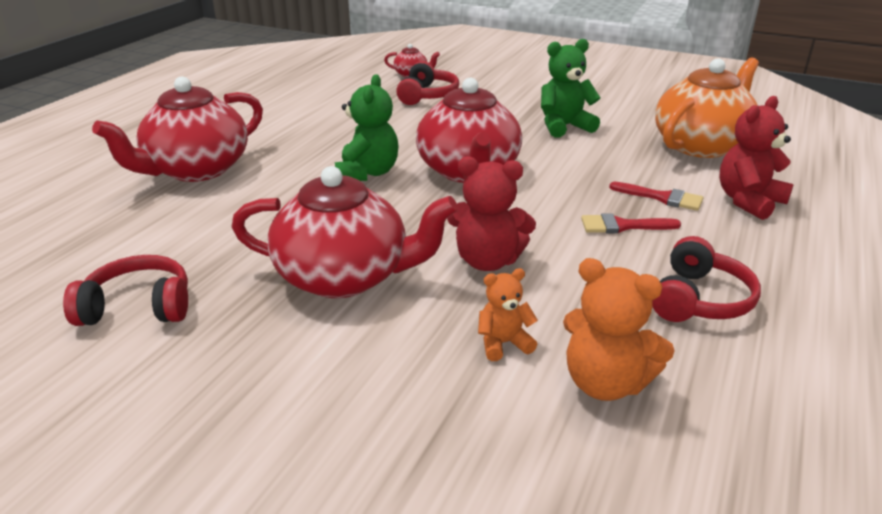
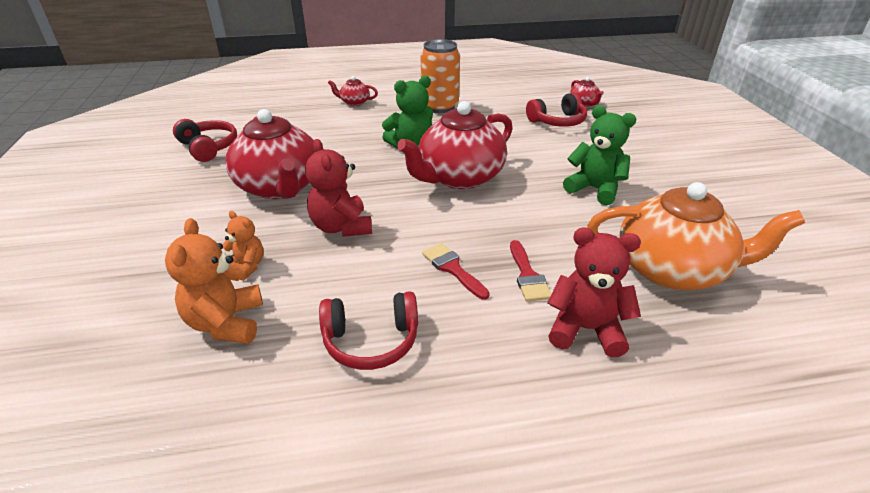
camera: 55 degrees right, 5 degrees up
red teapot [92,76,263,182] -> red teapot [328,76,378,106], size x0.44
none -> orange can [421,39,460,113]

